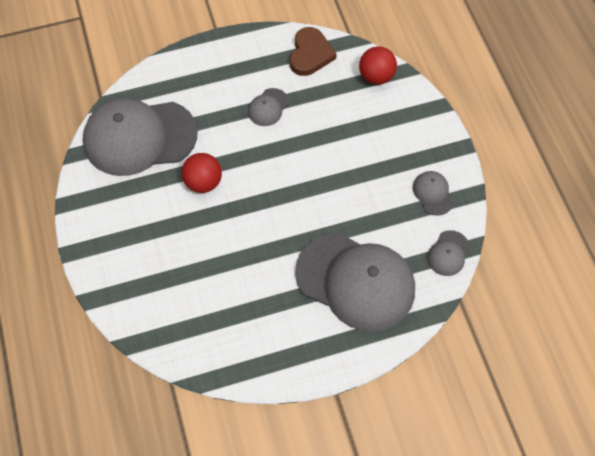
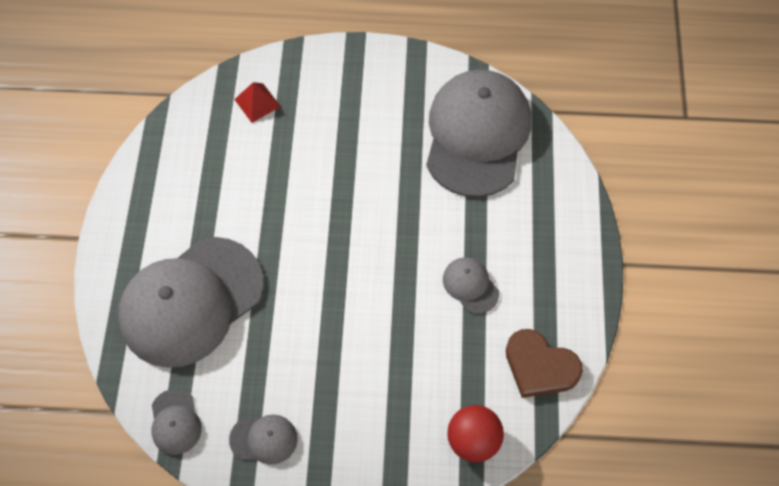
camera: 110 degrees right, 0 degrees up
red ball [182,153,222,193] -> none
grey cap [427,230,469,276] -> grey cap turned 150 degrees counterclockwise [151,389,202,455]
none -> red pyramid [234,82,281,123]

